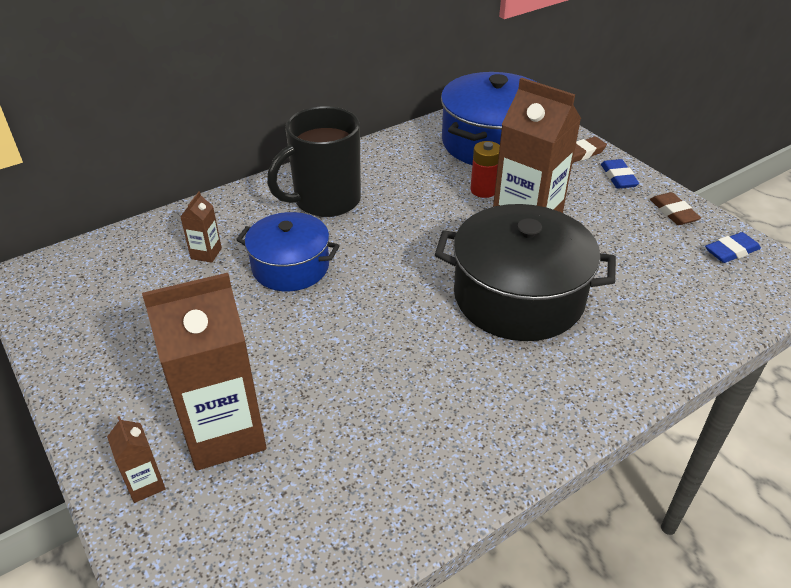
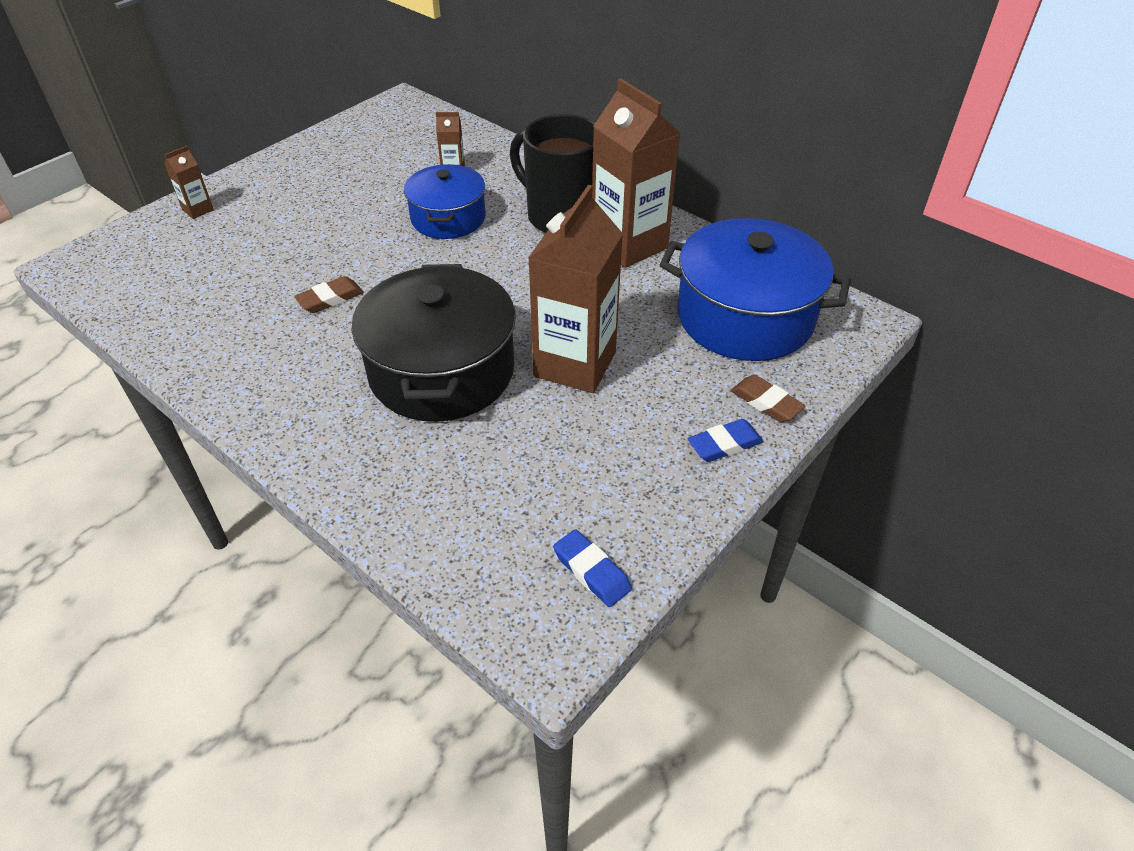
camera: 75 degrees right, 5 degrees up
brown carton [142,273,267,471] -> brown carton moved to [592,78,681,268]
red battery [470,141,500,198] -> none
brown eraser [650,192,701,225] -> brown eraser moved to [294,276,364,313]

